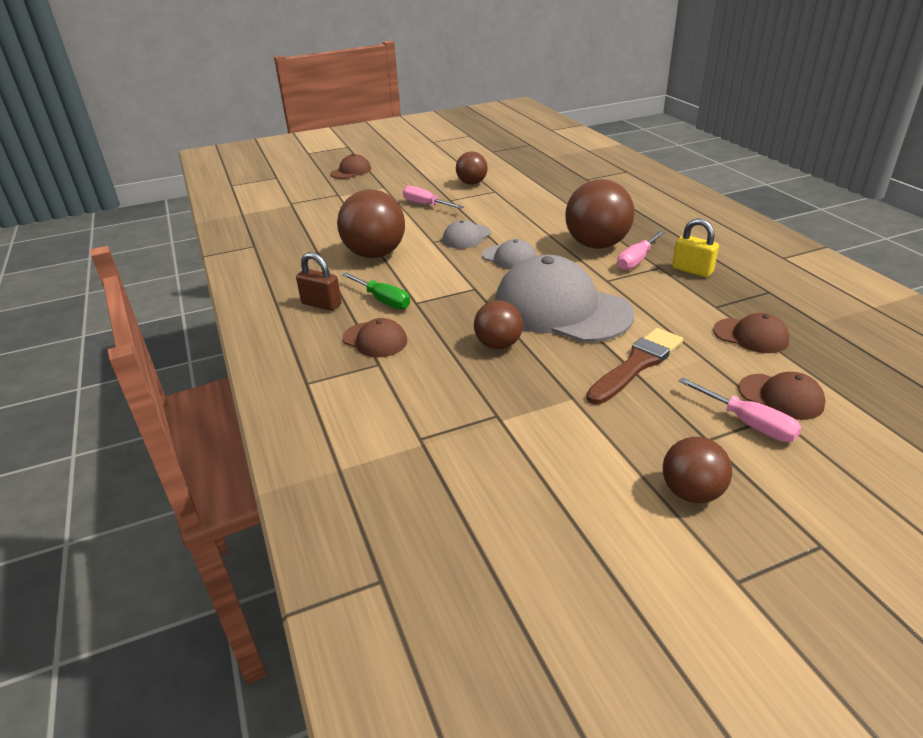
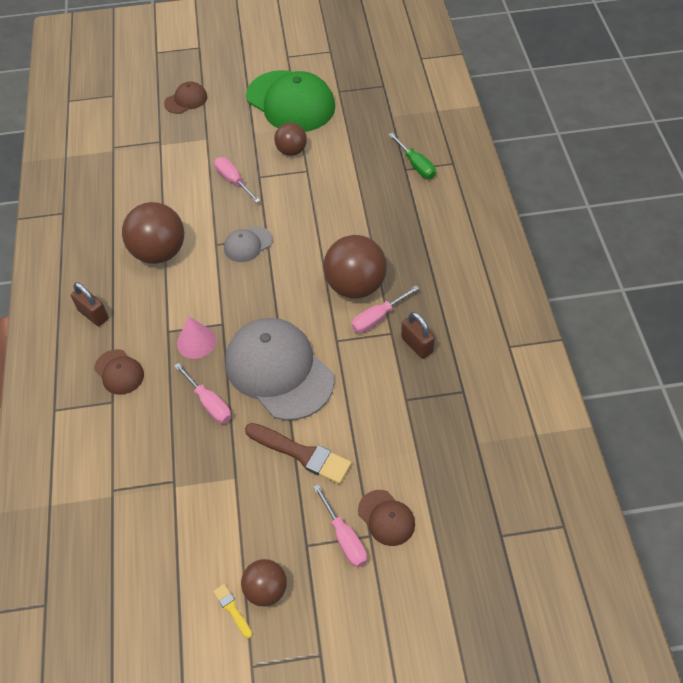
camera: 15 degrees right, 20 degrees up
green screwdriver [342,272,410,310] -> green screwdriver moved to [389,133,436,179]
brown ball [474,300,523,349] -> pink screwdriver [174,363,231,424]
grey cap [482,239,536,270] -> none
brown brush [586,328,683,405] -> brown brush turned 60 degrees clockwise [245,423,352,484]
yellow padlock [672,218,719,277] -> brown padlock [401,312,435,359]
brown cap [713,313,789,353] -> none
none -> pink cone [177,317,216,359]
none -> yellow brush [213,584,252,638]
none -> green cap [246,70,335,132]

